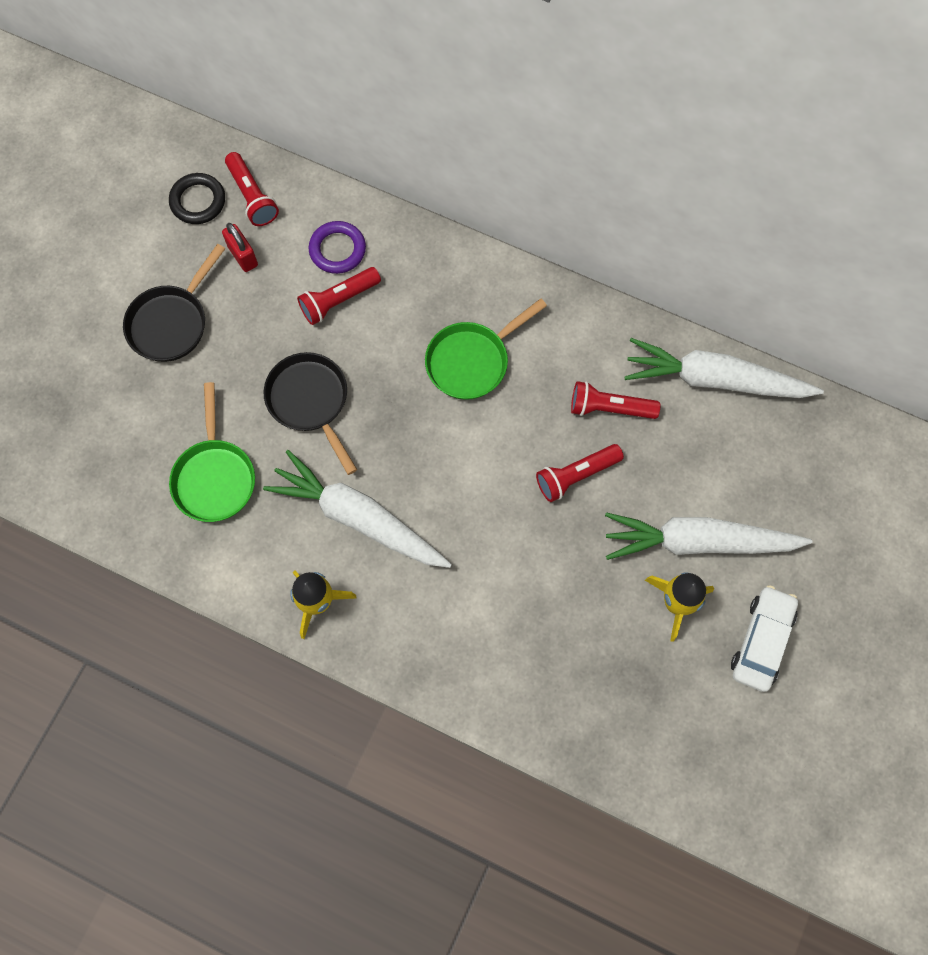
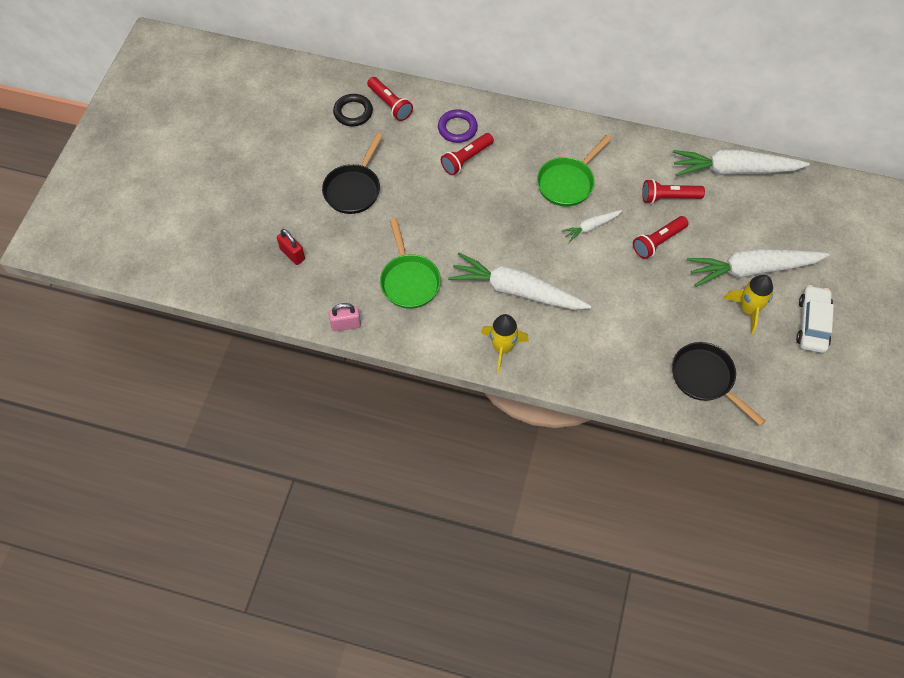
camera: 10 degrees left, 10 degrees down
red padlock [222,223,258,272] -> red padlock moved to [277,229,305,265]
black pan [264,352,357,475] -> black pan moved to [672,342,765,426]
none -> pink padlock [329,303,361,332]
none -> white carrot [562,210,622,242]

